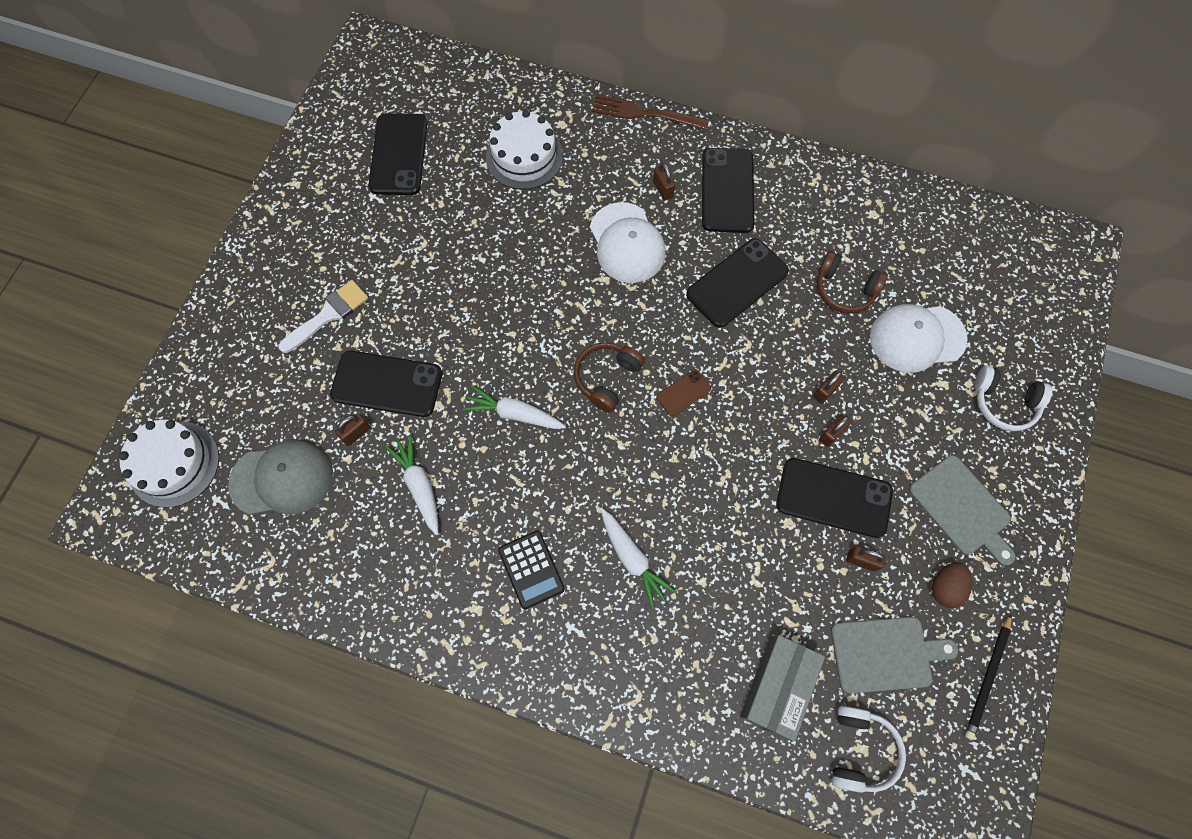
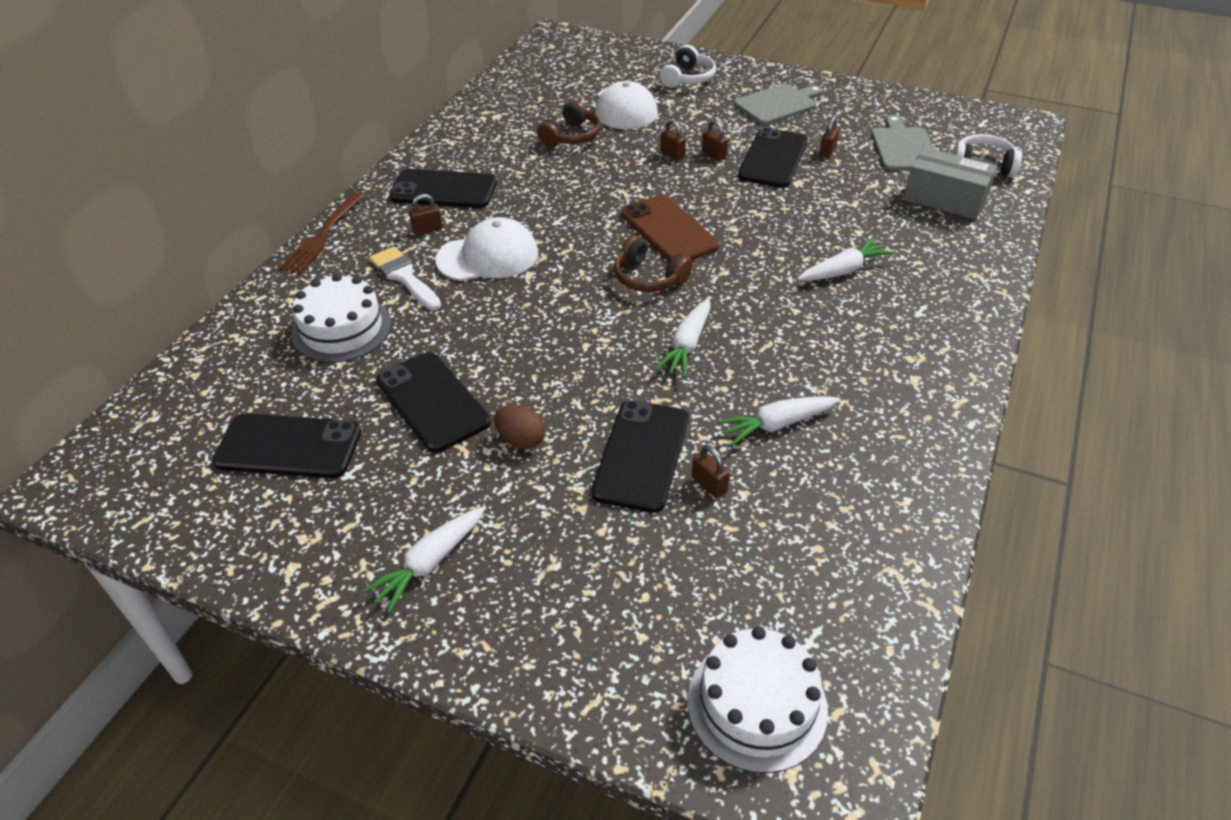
camera: 85 degrees left, 25 degrees down
grey cap [228,439,333,515] -> none
white brush [278,280,369,353] -> white brush moved to [369,246,441,310]
black calculator [498,531,565,609] -> none
brown phone [656,370,711,416] -> brown phone [621,194,719,262], size x2.00
black phone [686,238,789,328] -> black phone moved to [376,352,491,453]
brown egg [932,562,972,608] -> brown egg moved to [494,405,545,449]
black pencil [965,614,1012,740] -> none
none -> white carrot [362,506,485,613]

